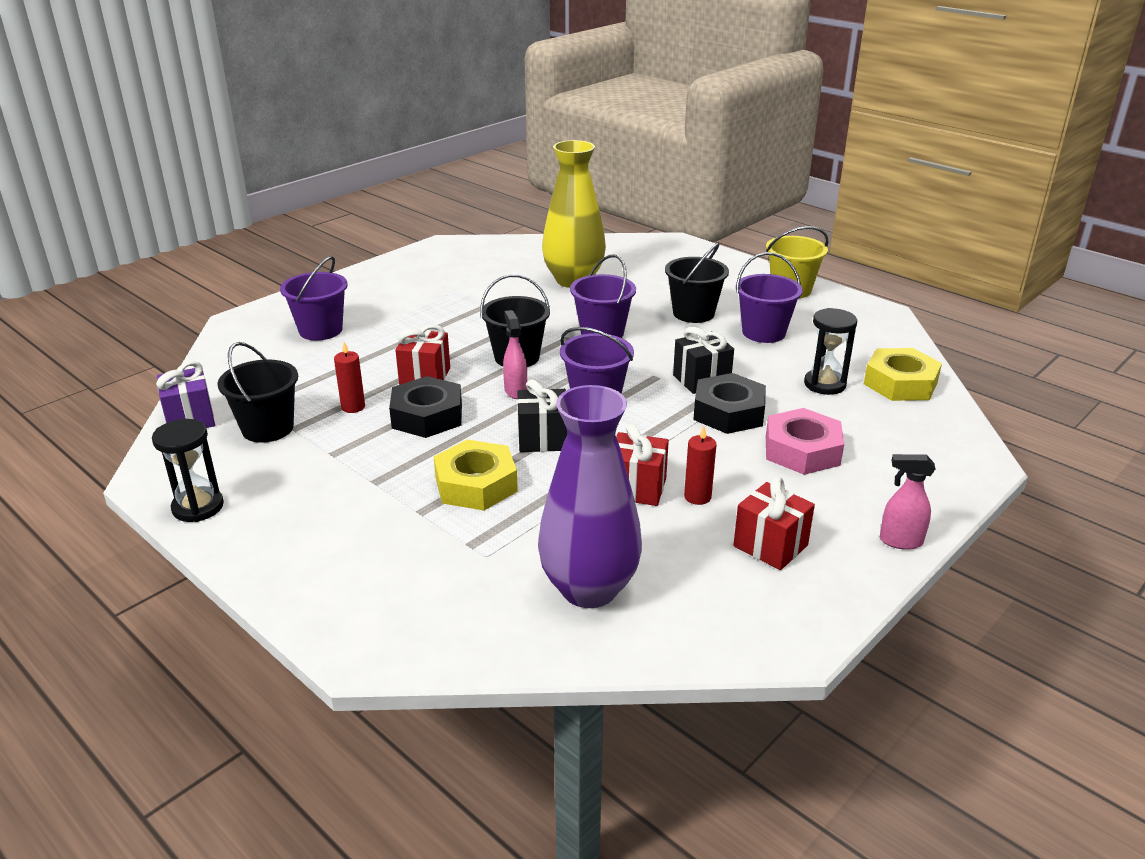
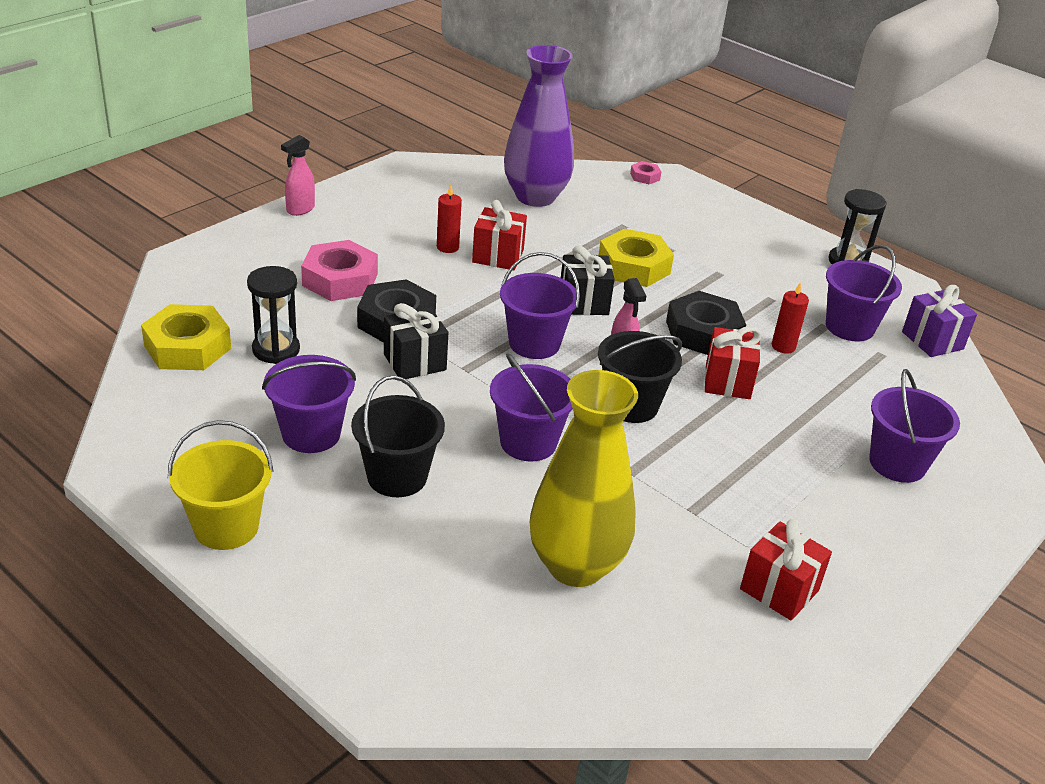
camera: 175 degrees right, 5 degrees up
black bucket [217,342,298,443] -> purple bucket [826,245,902,341]
red gift [733,477,815,570] -> red gift moved to [740,519,832,621]
pink spray bottle [880,454,936,550] -> pink spray bottle turned 120 degrees clockwise [281,135,315,216]
none -> pink nut [630,161,661,184]

